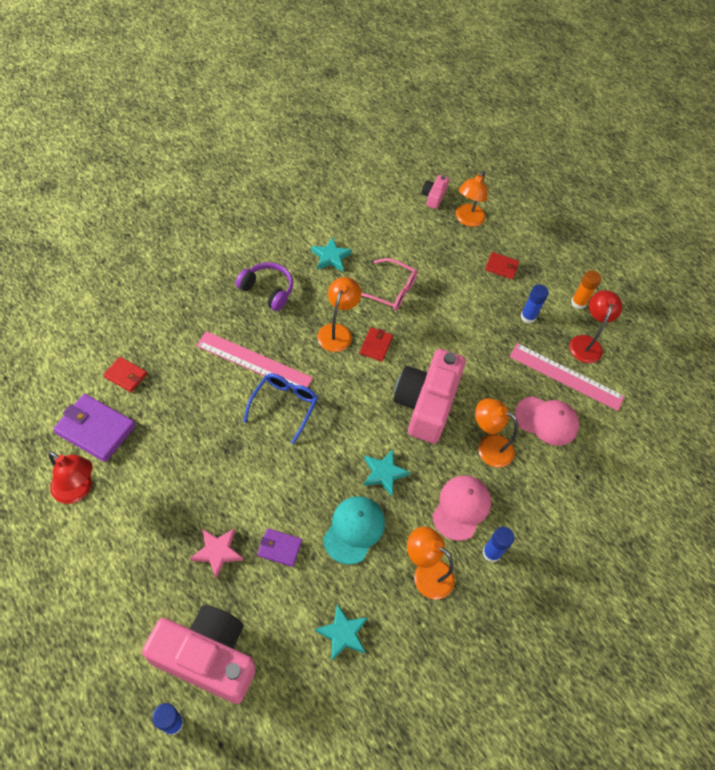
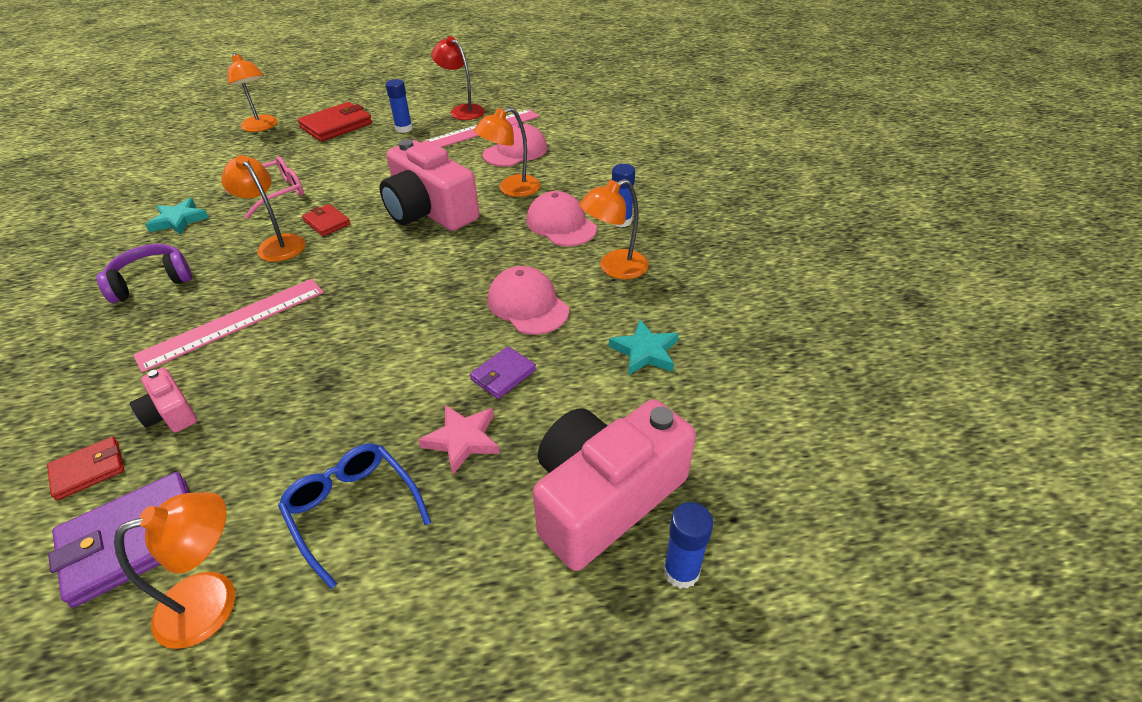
camera: 55 degrees left, 15 degrees down
red lamp [48,451,93,504] -> orange lamp [114,492,235,649]
blue glasses [243,373,318,444] -> blue glasses moved to [278,443,431,589]
turquoise cap [323,496,385,565] -> pink cap [488,266,569,335]
turquoise star [363,450,410,496] -> none
pink camera [421,175,449,209] -> pink camera moved to [130,368,197,433]
red wallet [485,252,519,280] -> red wallet [297,102,372,142], size x1.78
orange glue stick [571,270,601,309] -> none

